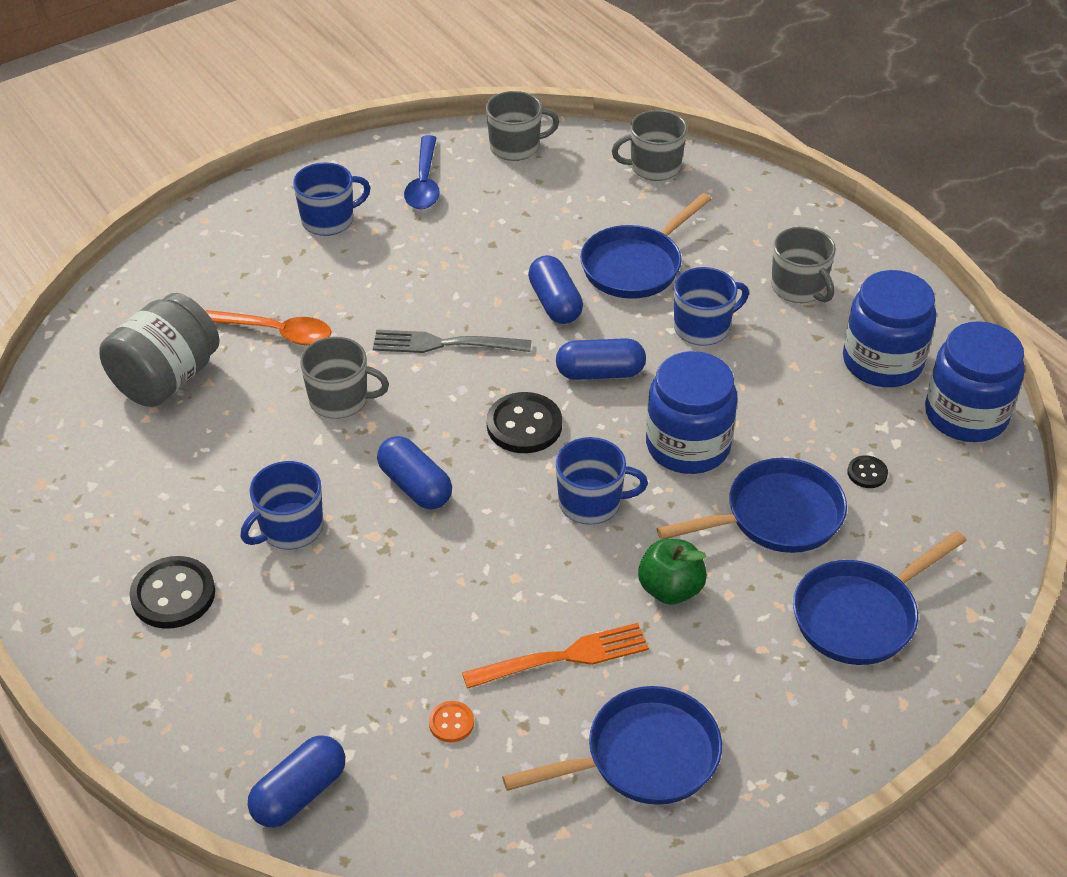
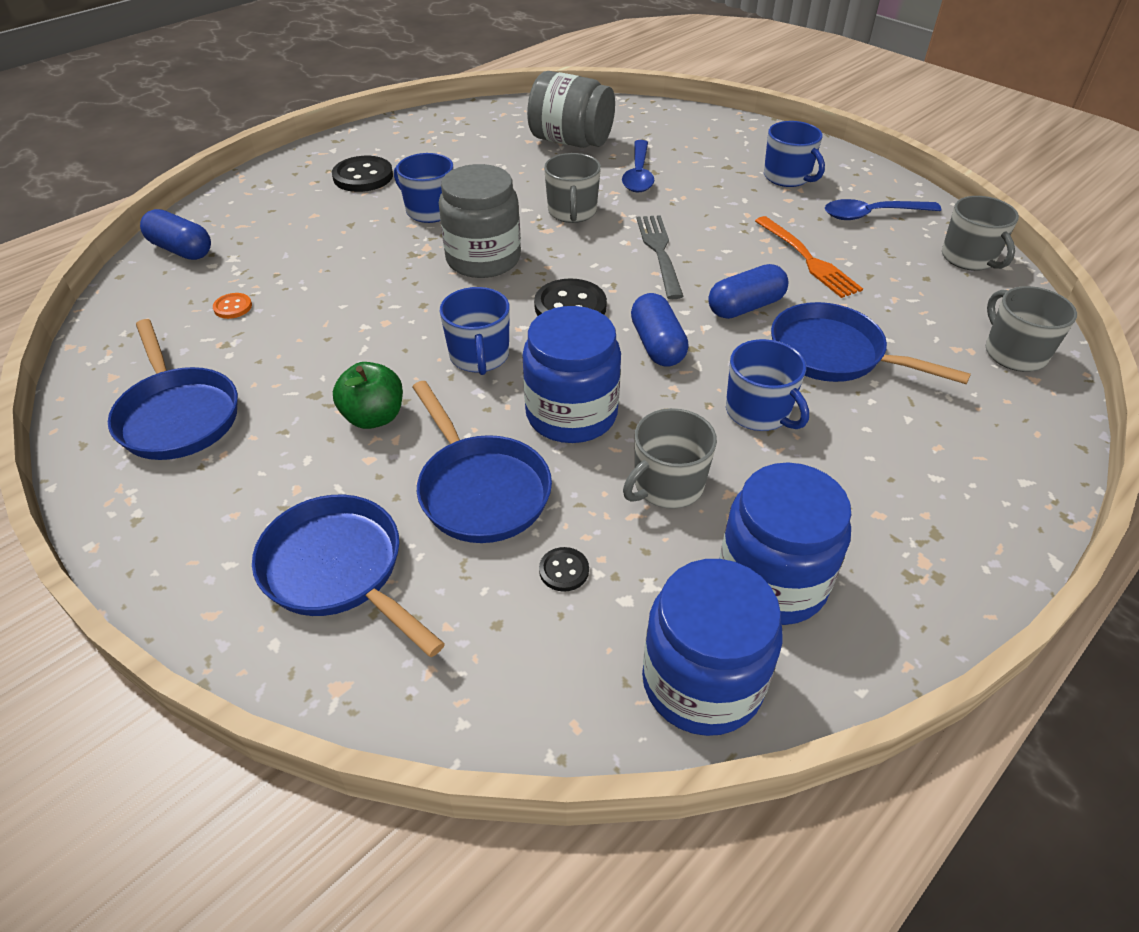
camera: 80 degrees right, 0 degrees up
orange spoon [206,310,332,345] -> blue spoon [622,140,654,192]
blue capsule [377,436,452,509] -> grey jar [439,164,521,278]
orange fork [462,623,649,689] -> orange fork moved to [755,216,863,298]
grey mug [771,227,836,303] -> grey mug moved to [623,408,717,509]

